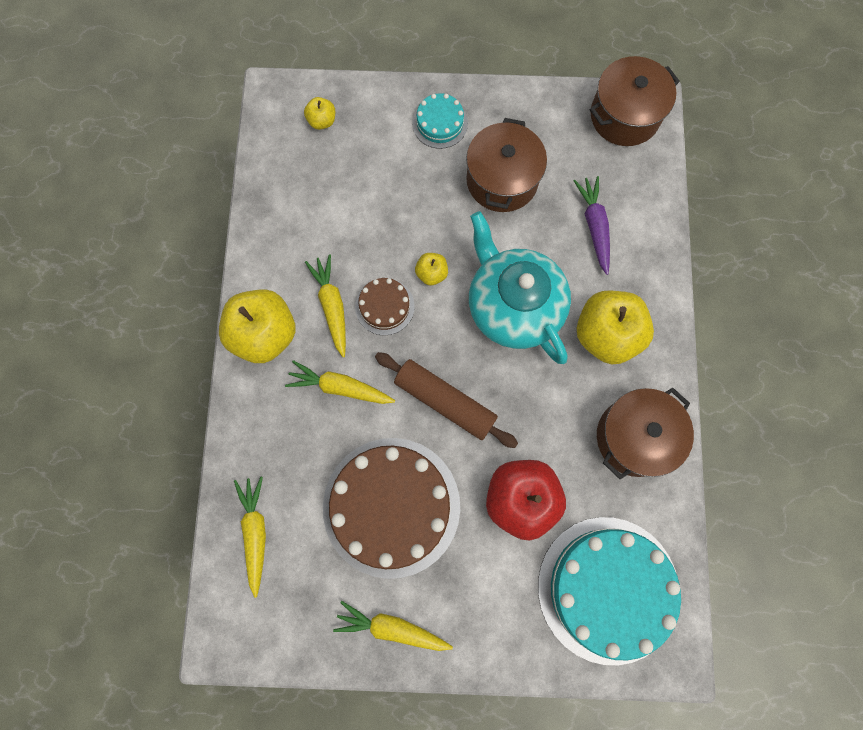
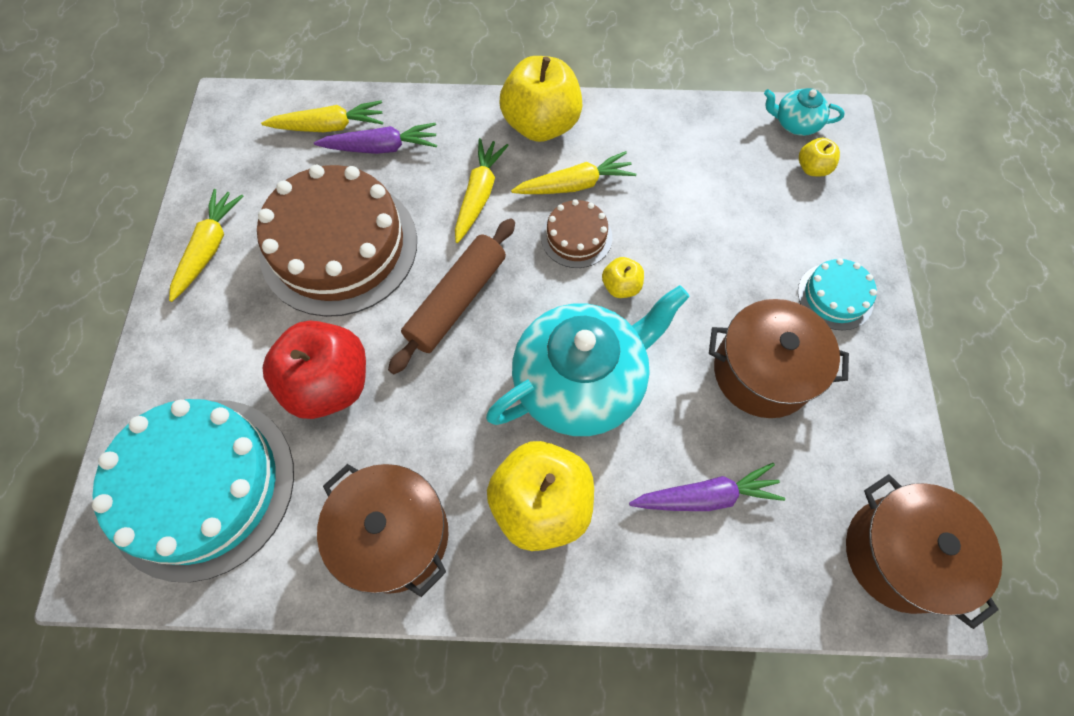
camera: 90 degrees right, 10 degrees down
none -> purple carrot [314,123,437,154]
none -> turquoise teapot [764,88,845,136]

